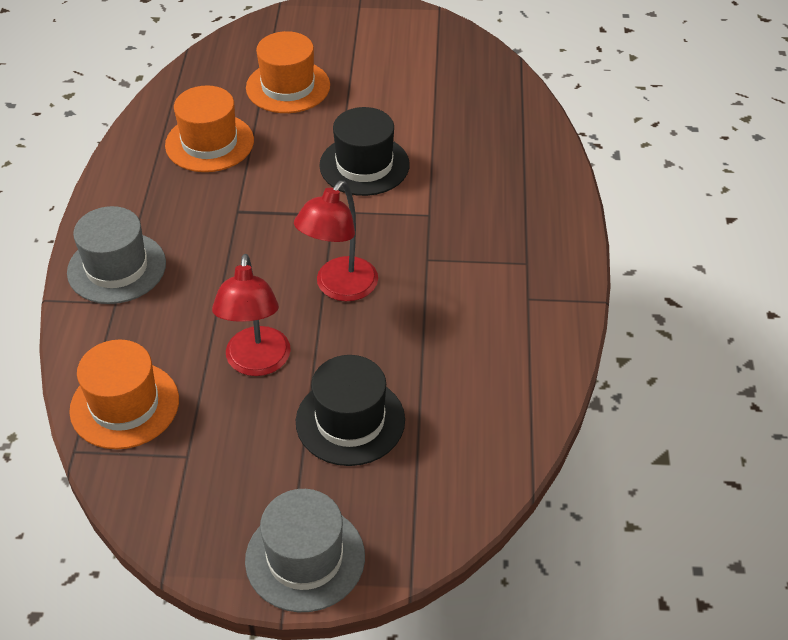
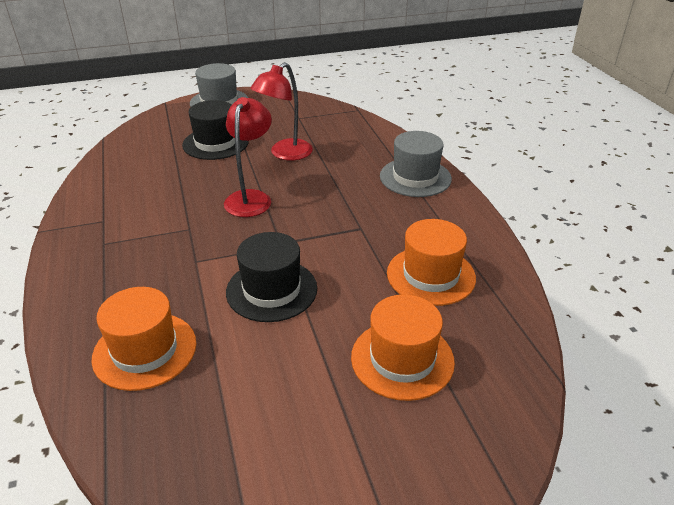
camera: 160 degrees right, 10 degrees down
orange hat [69,340,179,449] -> orange hat moved to [92,287,196,391]
red lamp [212,254,291,376] -> red lamp turned 120 degrees counterclockwise [250,62,313,161]

